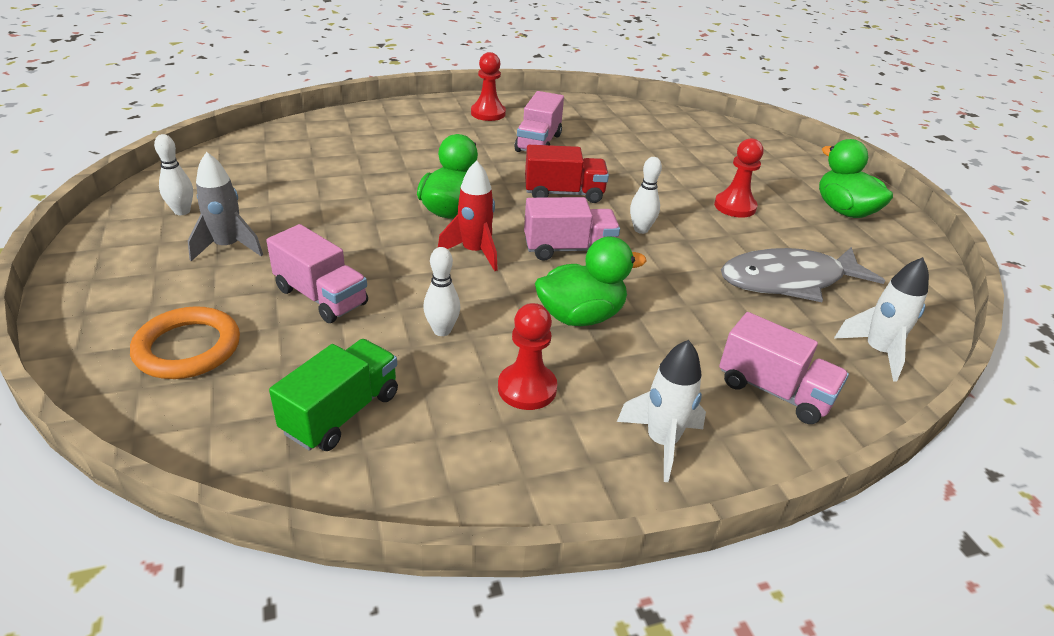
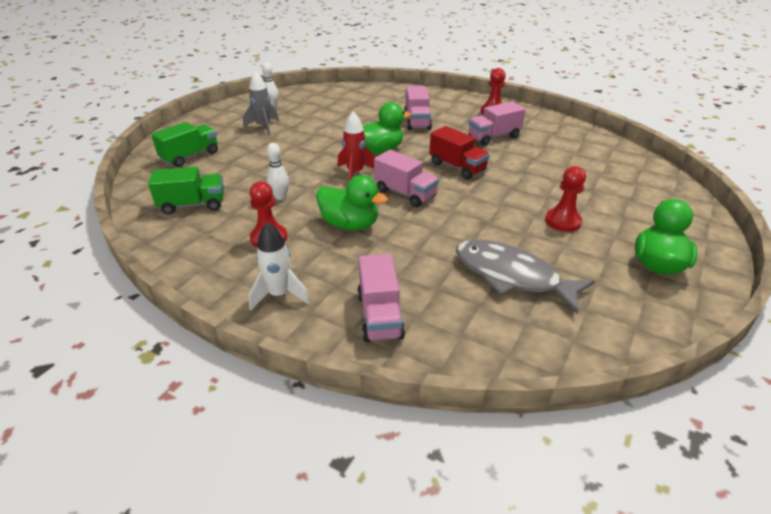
camera: 50 degrees right, 0 degrees up
orange ring [130,306,240,379] -> green truck [151,122,218,167]
pink truck [266,224,368,323] -> pink truck moved to [404,86,432,130]
white bowling pin [630,157,662,234] -> none
white rocket [834,257,929,382] -> none

